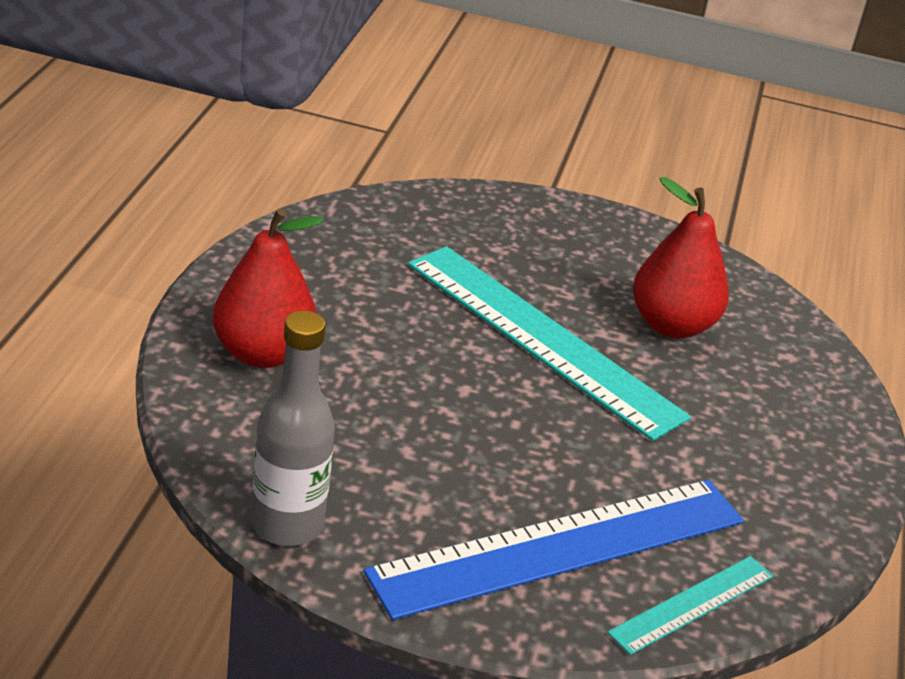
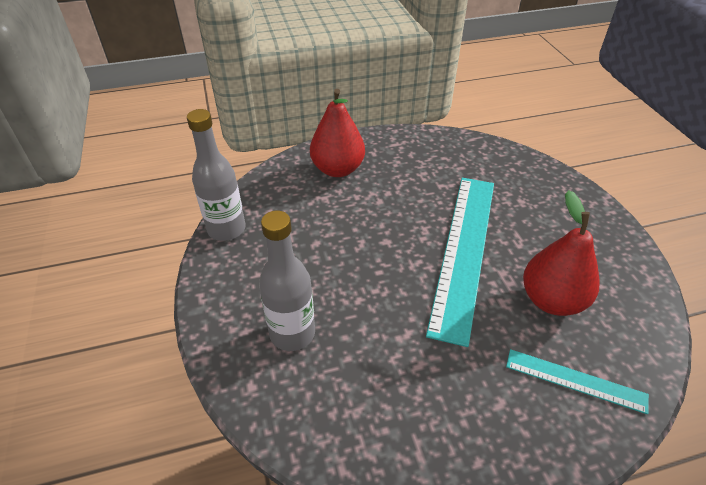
camera: 65 degrees right, 10 degrees up
blue ruler [364,480,744,620] -> grey bottle [259,211,315,351]
turquoise ruler [607,556,774,655] -> turquoise ruler moved to [506,349,649,414]

